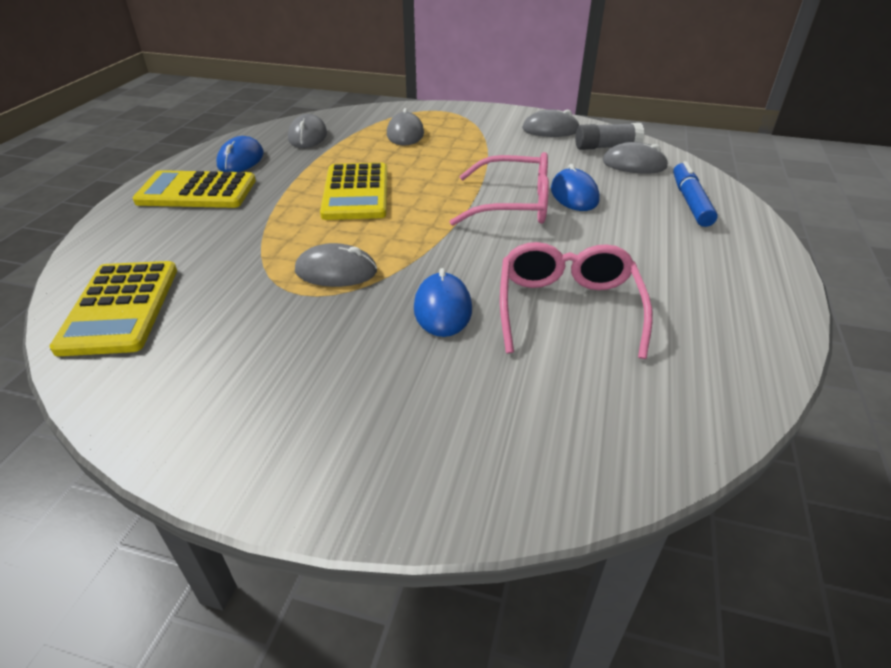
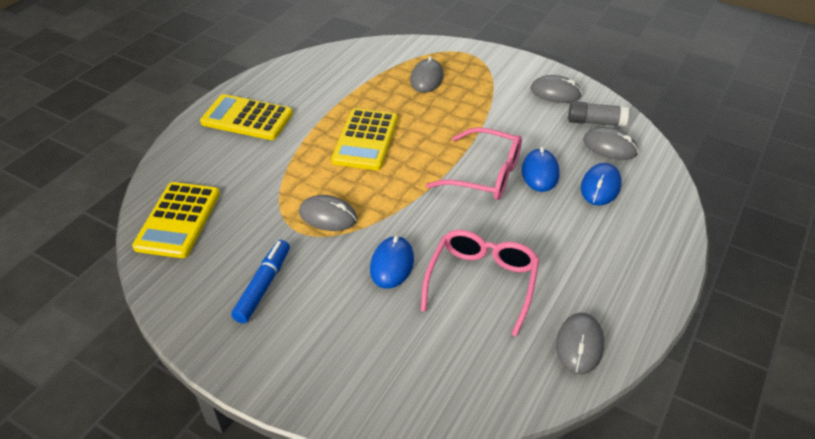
camera: 15 degrees right, 5 degrees up
blue mouse [217,136,264,172] -> blue mouse moved to [581,163,622,205]
grey mouse [288,114,327,148] -> grey mouse moved to [556,313,604,374]
blue marker [673,161,718,227] -> blue marker moved to [231,240,290,324]

